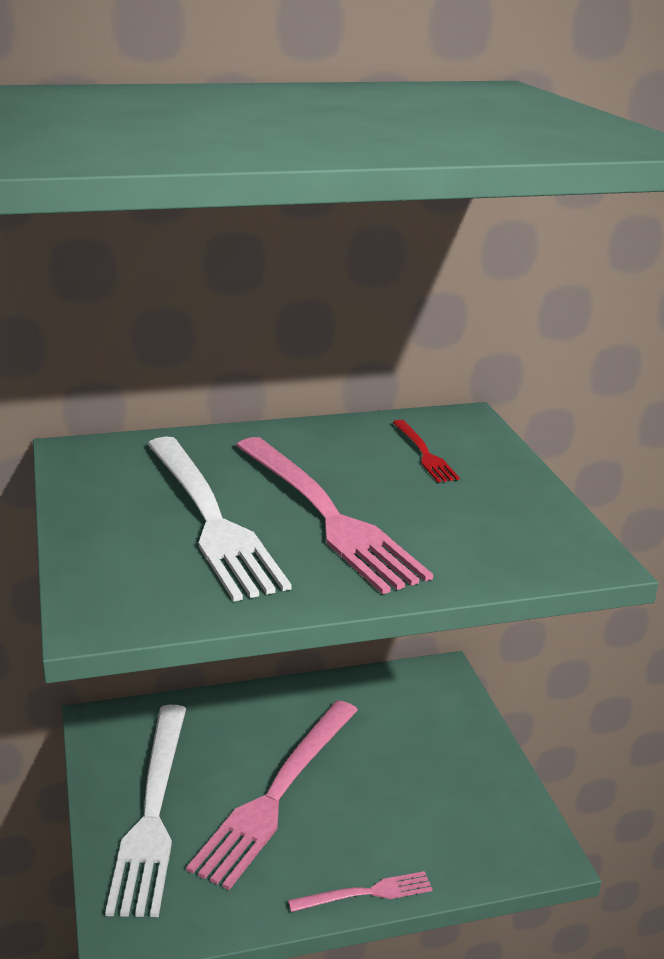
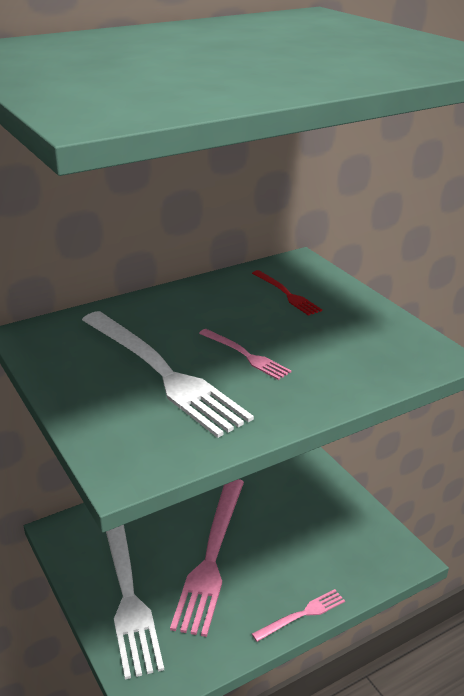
camera: 15 degrees left, 5 degrees up
pink fork [236,437,433,594] -> pink fork [199,329,292,380], size x0.47

